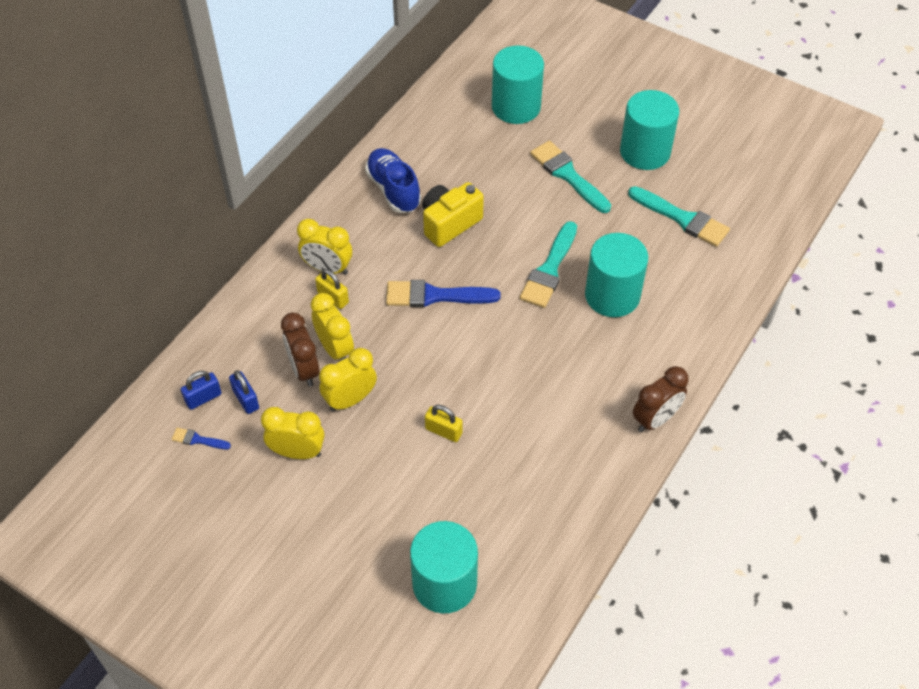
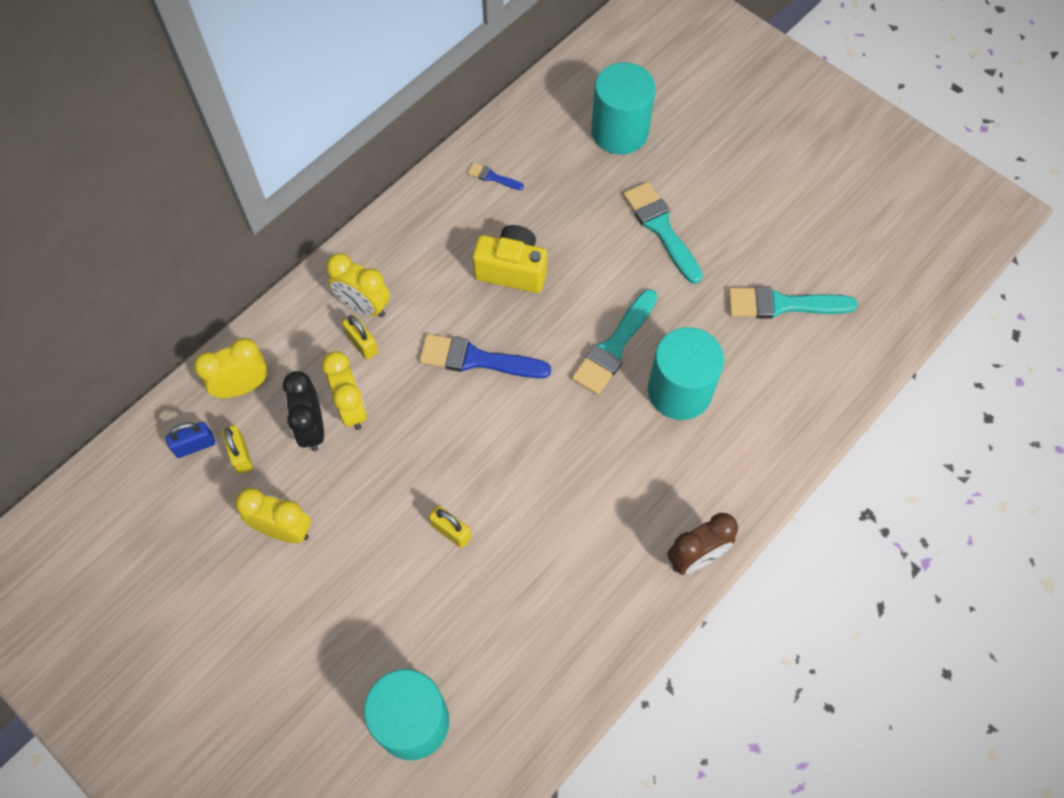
camera: 10 degrees right, 10 degrees up
blue brush [172,428,231,449] -> blue brush moved to [468,163,524,190]
blue padlock [229,370,259,414] -> yellow padlock [222,425,253,474]
brown clock [281,312,320,387] -> black clock [283,371,324,451]
yellow clock [319,348,377,412] -> yellow clock moved to [194,338,268,398]
blue shoe [365,148,421,213] -> none
yellow camera [422,182,484,247] -> yellow camera turned 45 degrees clockwise [472,225,547,293]
turquoise cylinder [620,90,679,170] -> none
turquoise brush [628,186,730,247] -> turquoise brush turned 135 degrees clockwise [728,286,858,319]

